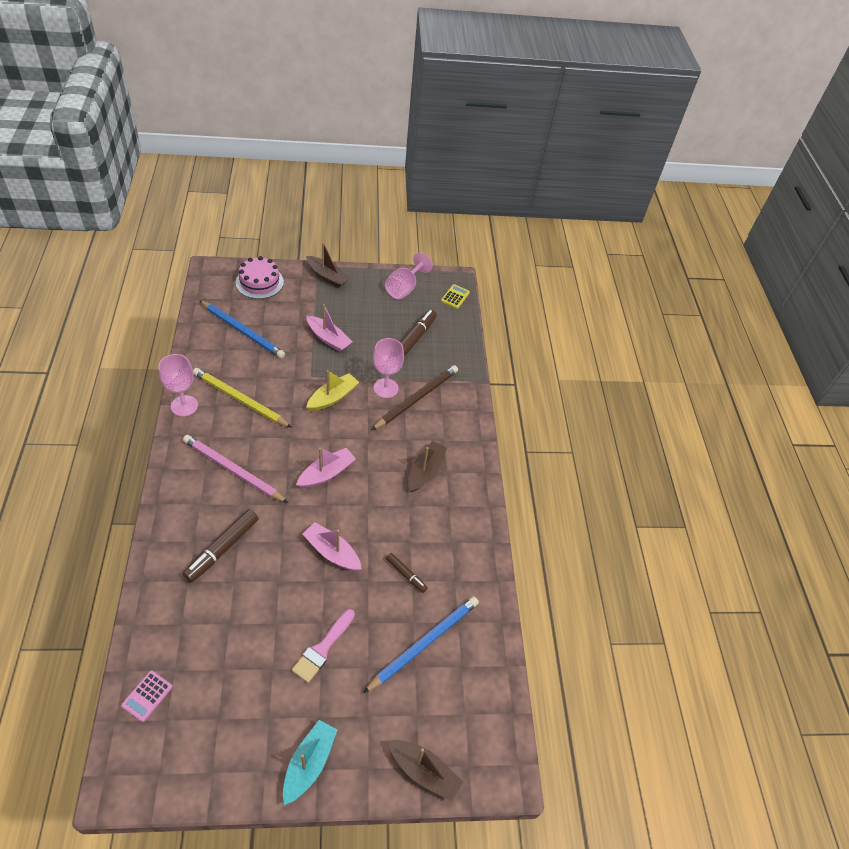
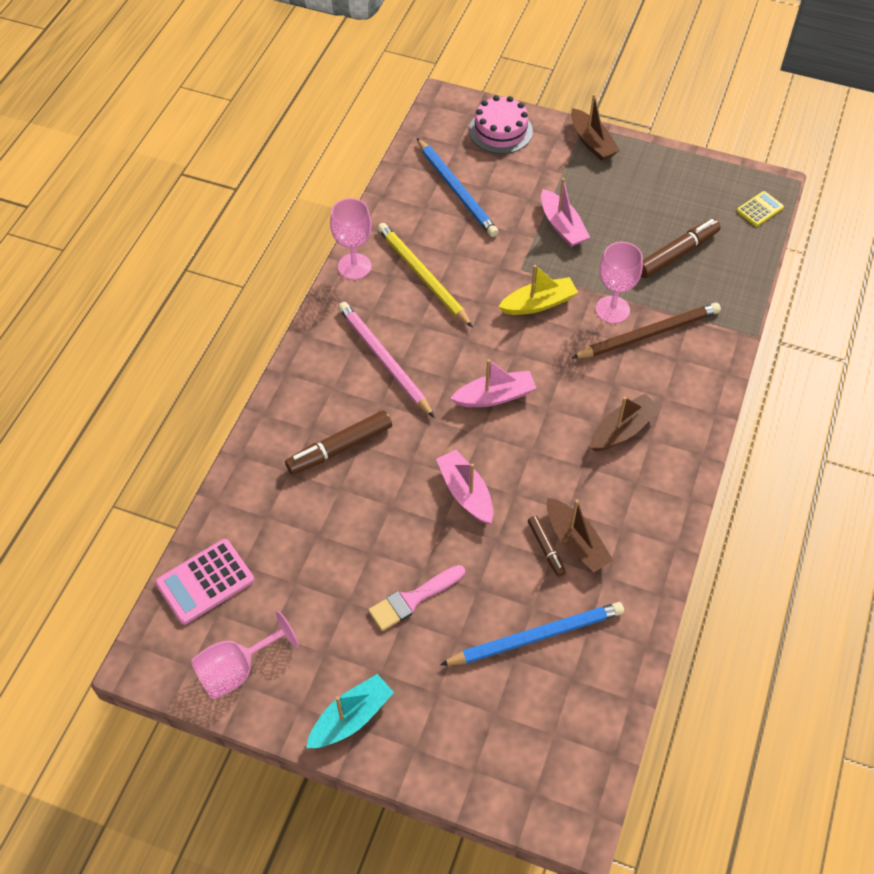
camera: 30 degrees right, 5 degrees up
pink calculator [121,671,173,722] -> pink calculator [155,539,254,625], size x1.67
pink goblet [385,252,433,299] -> pink goblet moved to [190,611,299,700]
brown boat [388,740,463,801] -> brown boat moved to [547,498,613,572]

